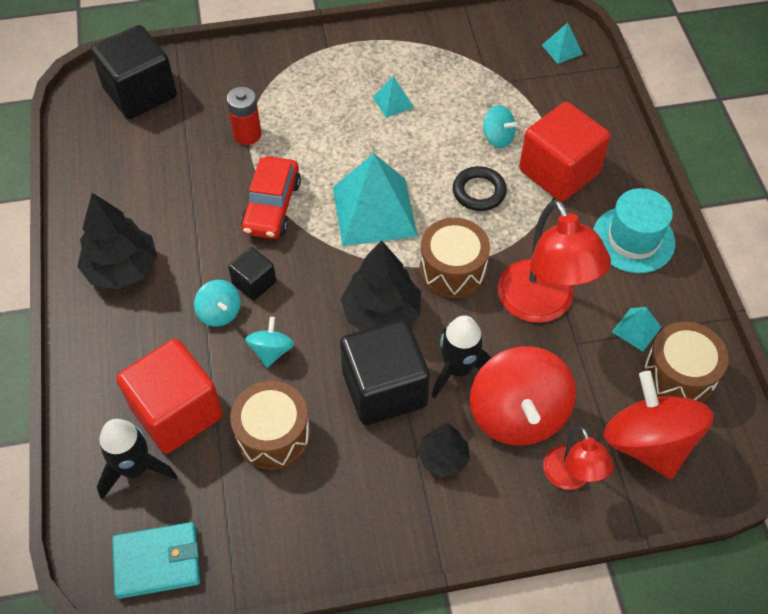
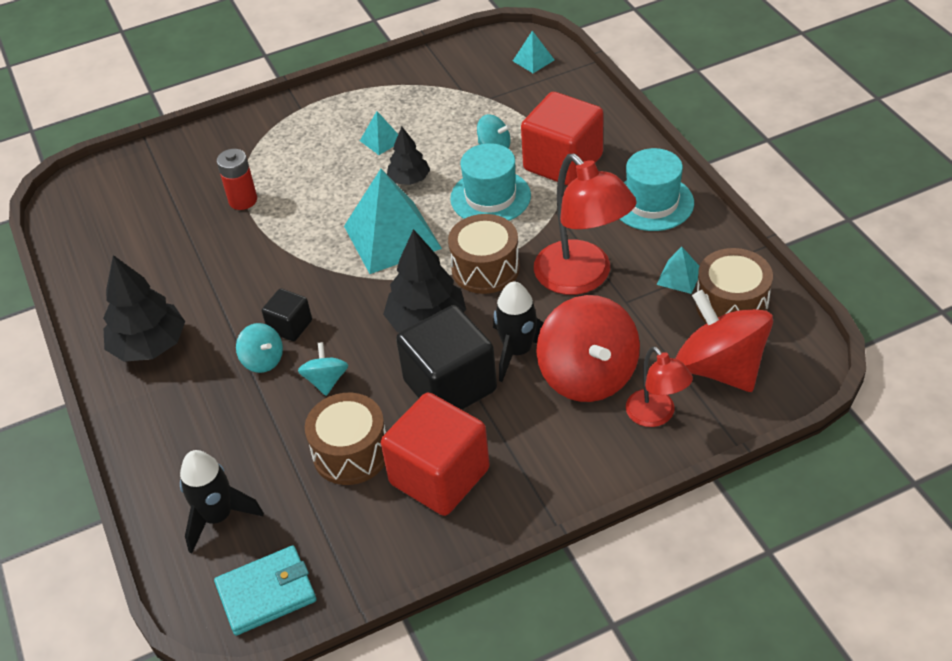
camera: 10 degrees left, 10 degrees down
black cube [91,25,177,119] -> none
red cube [116,339,223,454] -> red cube moved to [381,393,490,516]
red car [241,157,301,239] -> none
black tree [418,423,470,477] -> black tree moved to [387,127,430,185]
black ring [453,166,507,211] -> turquoise hat [450,143,531,221]

